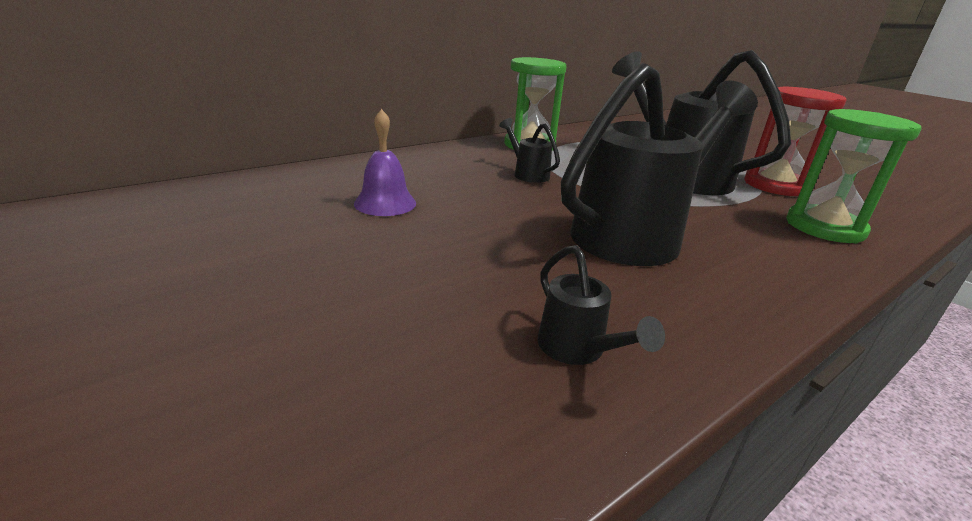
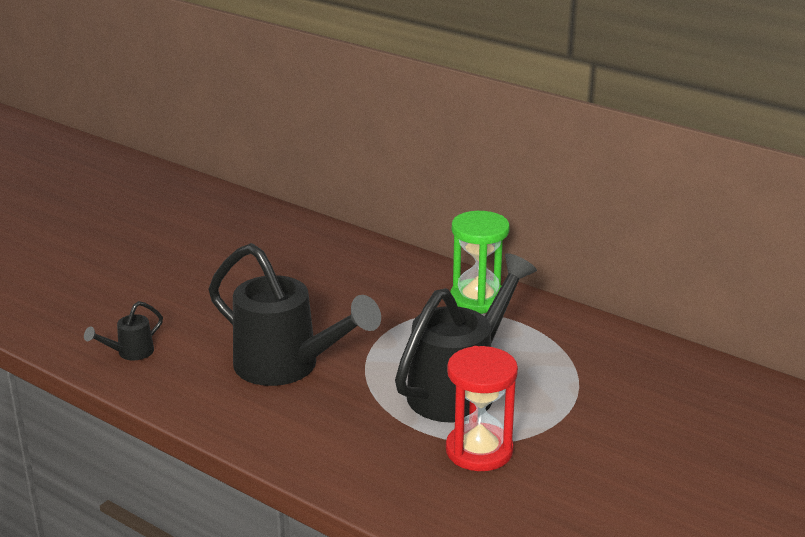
camera: 75 degrees right, 0 degrees up
purple bell [354,109,416,216] -> none
black watering can [499,118,560,183] -> none
green hourglass [786,109,921,243] -> none

